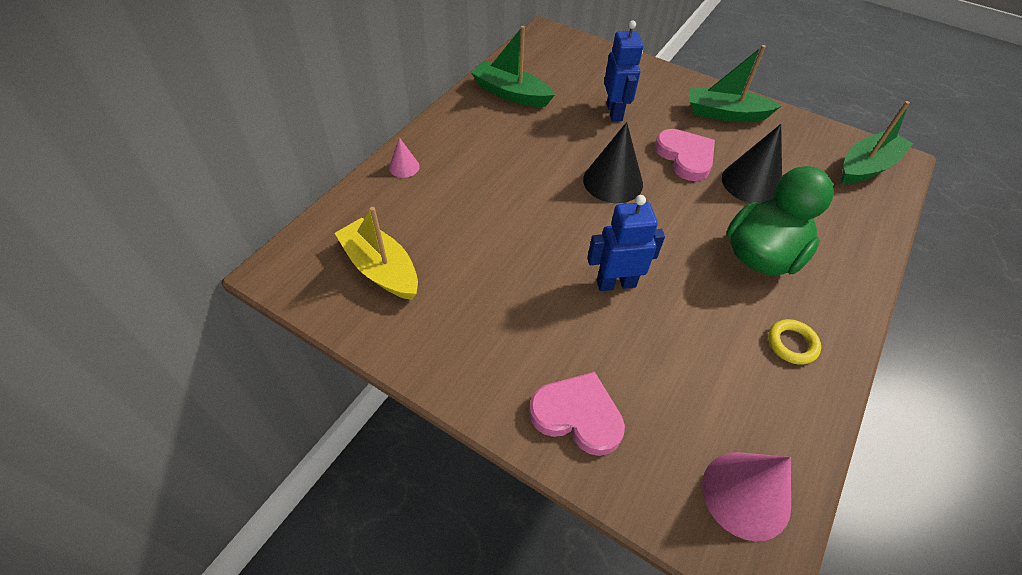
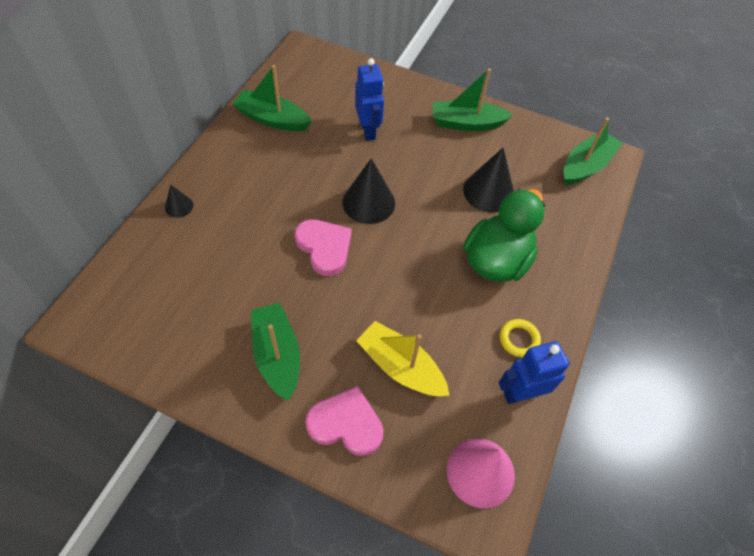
camera: 10 degrees left, 5 degrees up
yellow boat [335,207,418,300] -> yellow boat moved to [356,321,450,396]
pink cone [389,137,420,178] -> black cone [165,184,193,218]
blue robot [587,195,665,291] -> blue robot moved to [499,341,570,404]
pink heart [655,129,715,181] -> pink heart moved to [295,219,352,276]
none -> green boat [251,303,300,401]

